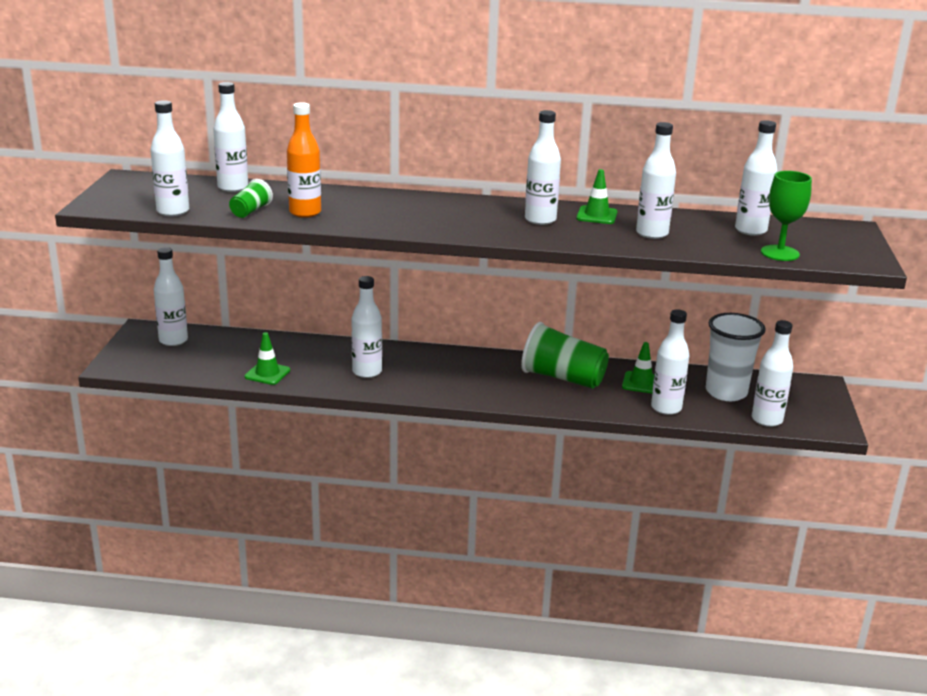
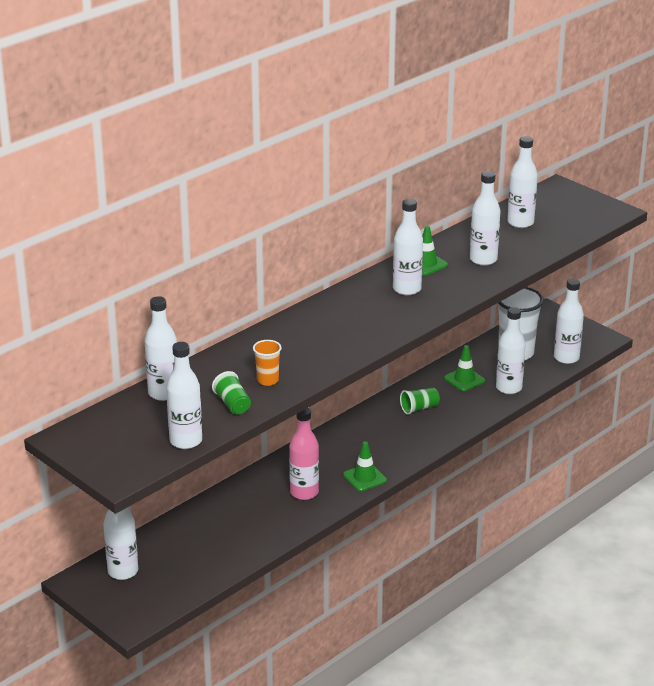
camera: 50 degrees left, 5 degrees up
green traffic cone [244,332,290,385] -> green traffic cone moved to [343,441,387,491]
orange bottle [287,102,321,218] -> orange cup [253,340,282,386]
white bottle [351,276,382,378] -> pink bottle [289,408,319,500]
green cup [521,322,609,389] -> green cup [400,388,440,415], size x0.50
green goblet [761,171,812,261] -> none

